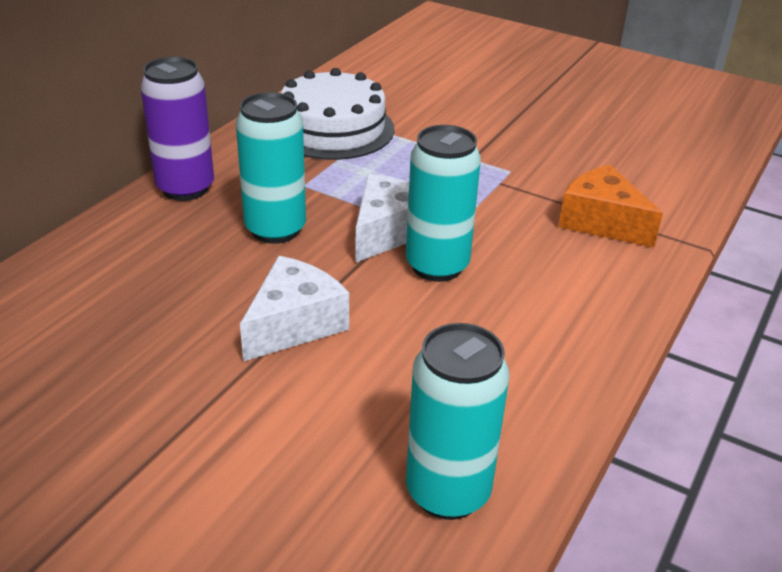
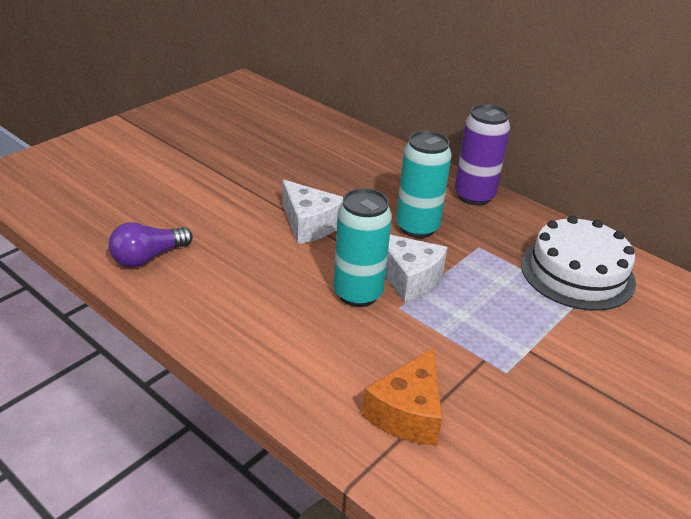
camera: 100 degrees right, 0 degrees up
turquoise can [406,323,510,520] -> purple light bulb [109,222,193,267]
orange cheese [558,165,663,248] -> orange cheese turned 150 degrees clockwise [362,348,442,446]

